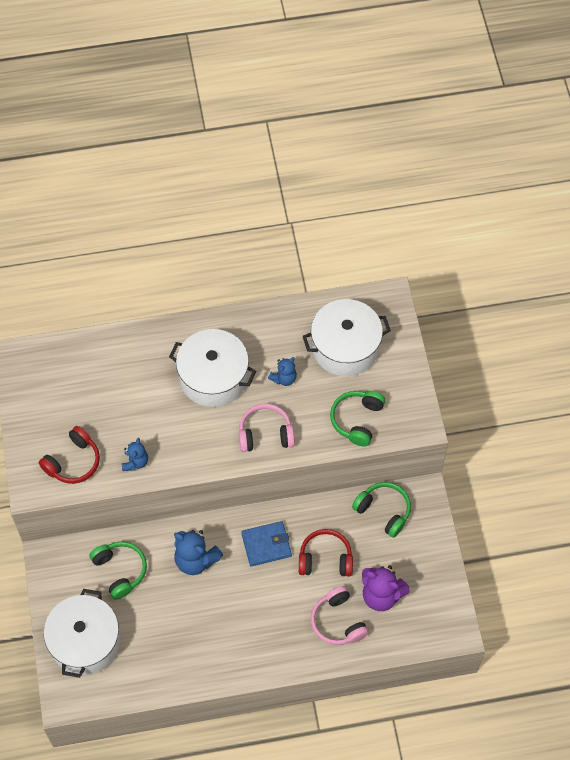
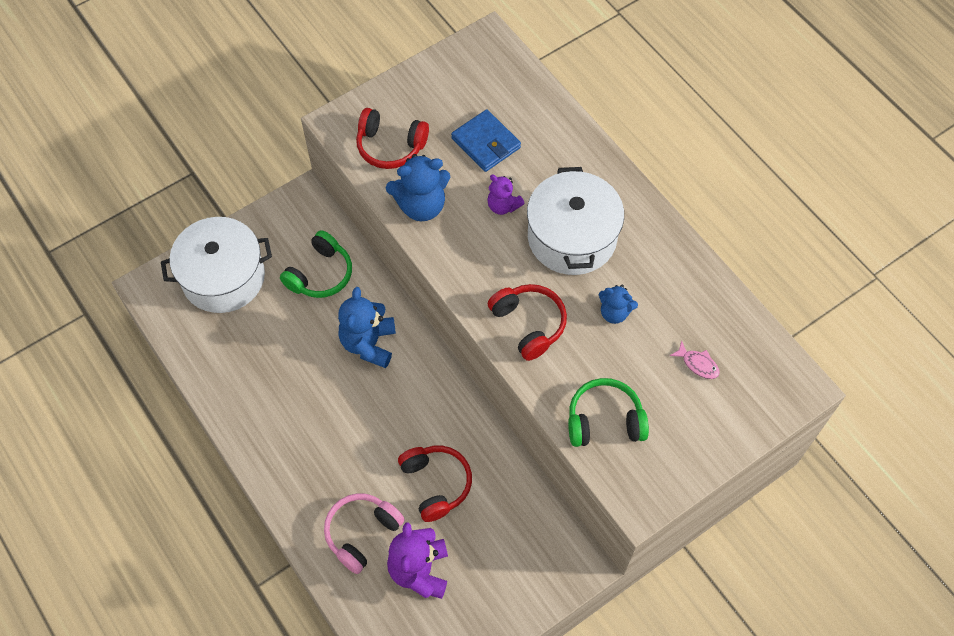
camera: 65 degrees right, 0 degrees up
blue teddy bear [122,438,148,471] -> blue teddy bear [386,154,450,221], size x1.68
pink headphones [239,404,295,452] -> red headphones [487,284,567,361]
blue wallet [241,521,292,567] -> blue wallet moved to [451,109,521,172]
white pot [303,299,391,376] -> pink fish [670,341,720,379]
green headphones [352,482,411,538] -> none
none -> purple teddy bear [487,175,525,215]

